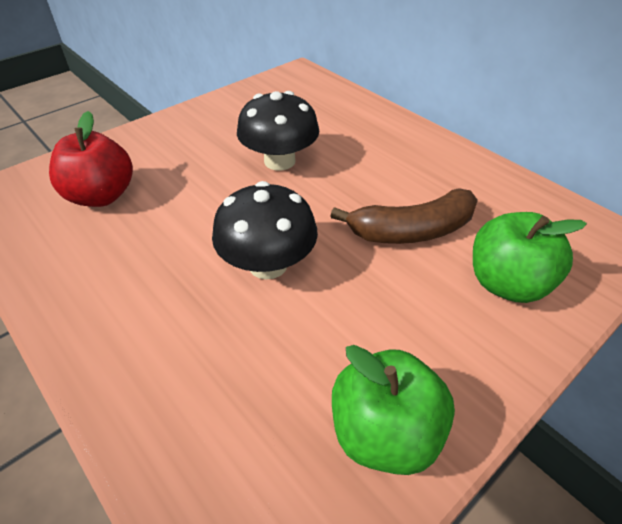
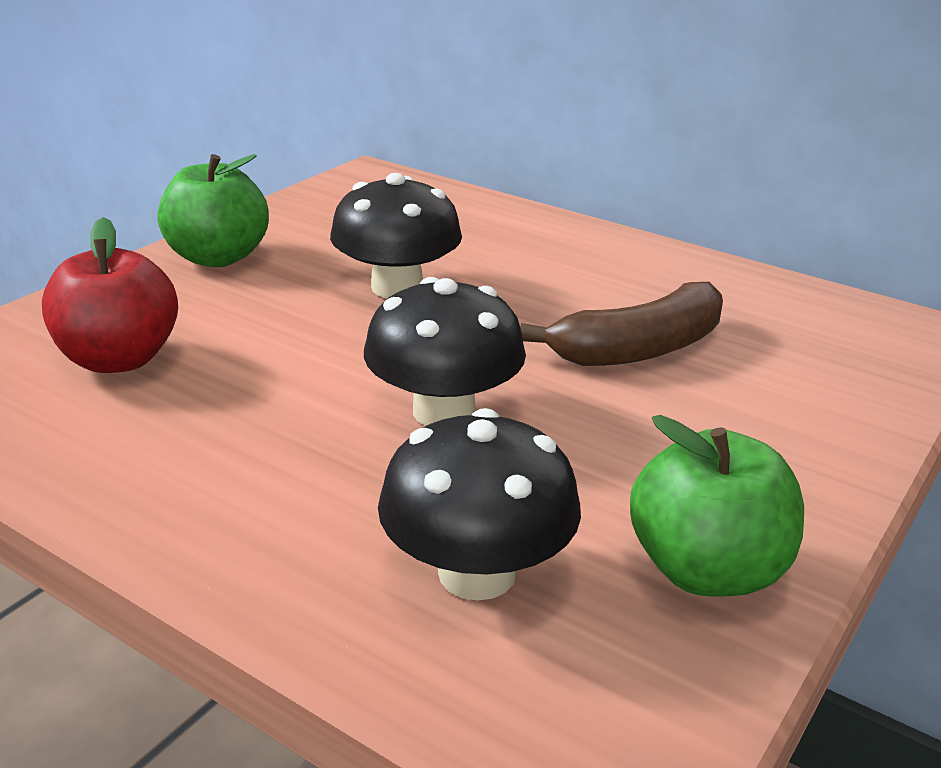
camera: 15 degrees left, 15 degrees down
green apple [473,212,587,303] -> green apple moved to [157,154,269,267]
none -> black mushroom [378,408,581,601]

